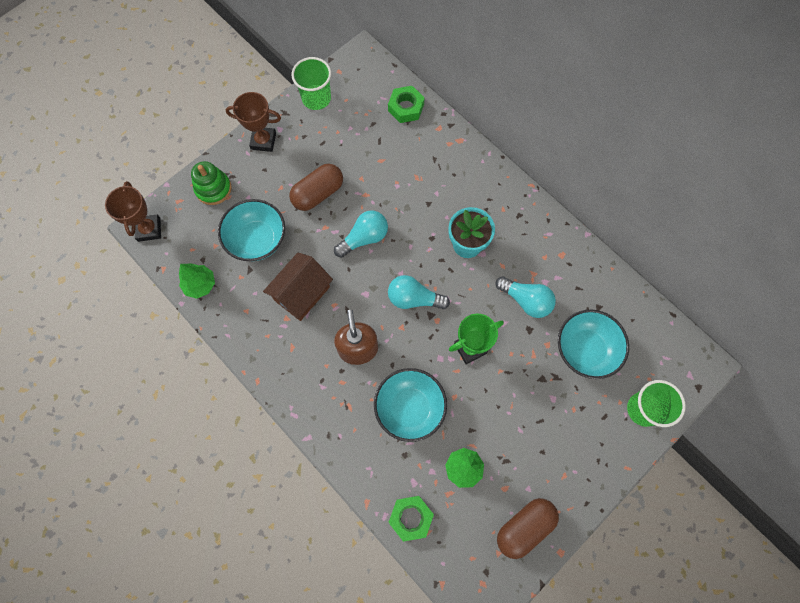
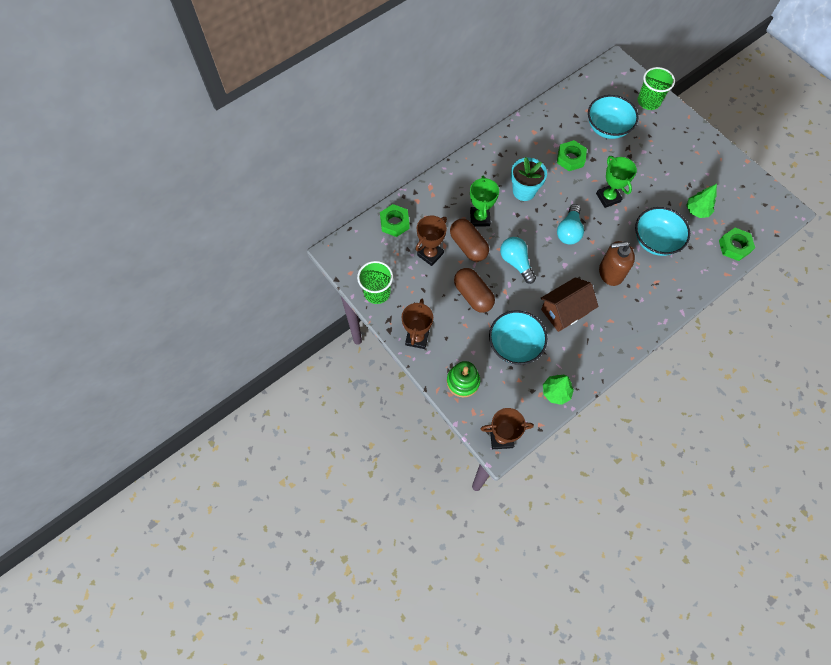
camera: 85 degrees left, 5 degrees down
brown house [263,253,333,321] -> brown house turned 75 degrees counterclockwise [540,277,598,332]
turquoise light bulb [495,276,556,318] -> green nut [557,140,587,171]
brown capsule [497,498,559,559] -> brown capsule moved to [450,219,489,262]
none -> brown trophy [415,215,447,266]
none -> green trophy [470,175,499,226]

